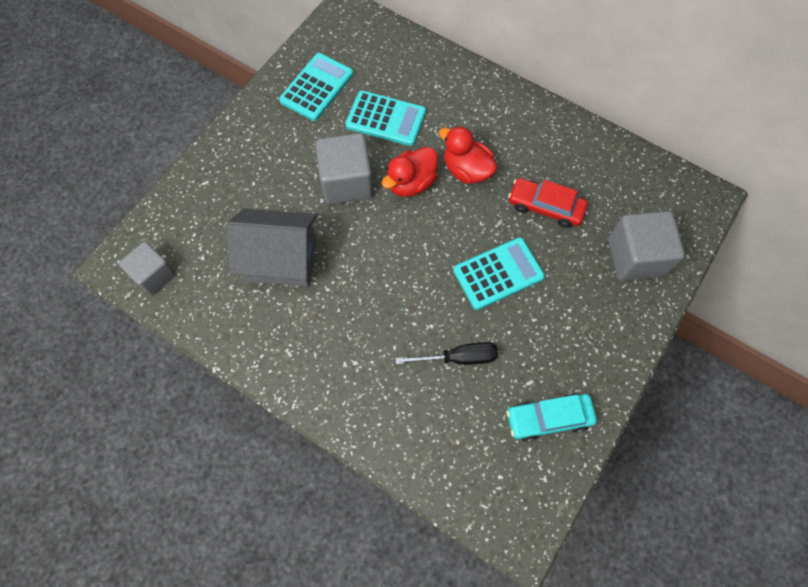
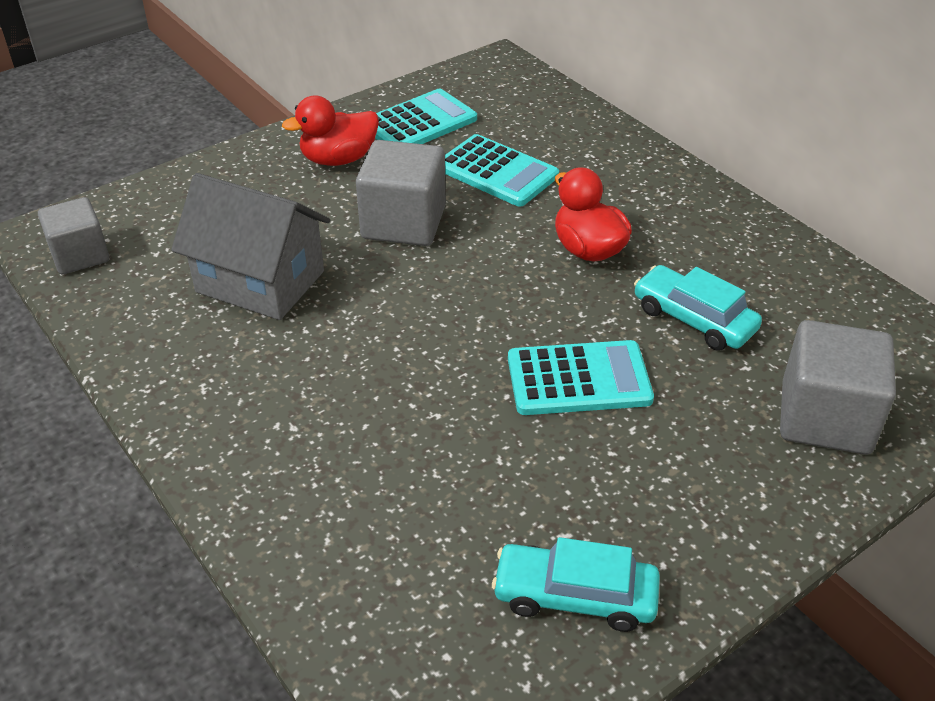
camera: 20 degrees right, 25 degrees down
red duck [382,147,438,197] -> red duck moved to [282,96,379,166]
black screwdriver [395,342,498,365] -> none
red car [508,178,588,228] -> turquoise car [634,265,762,351]

